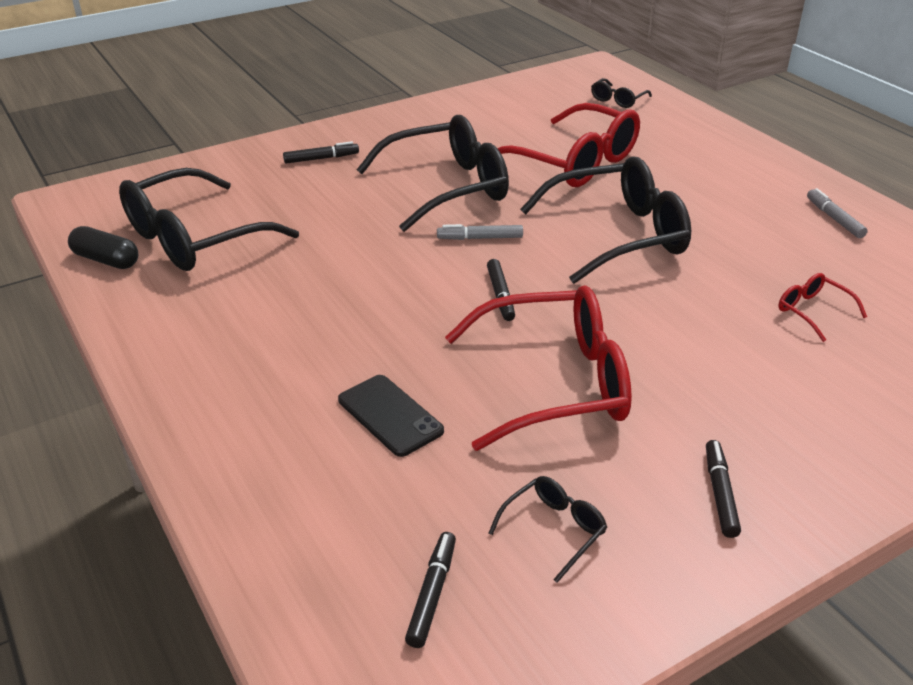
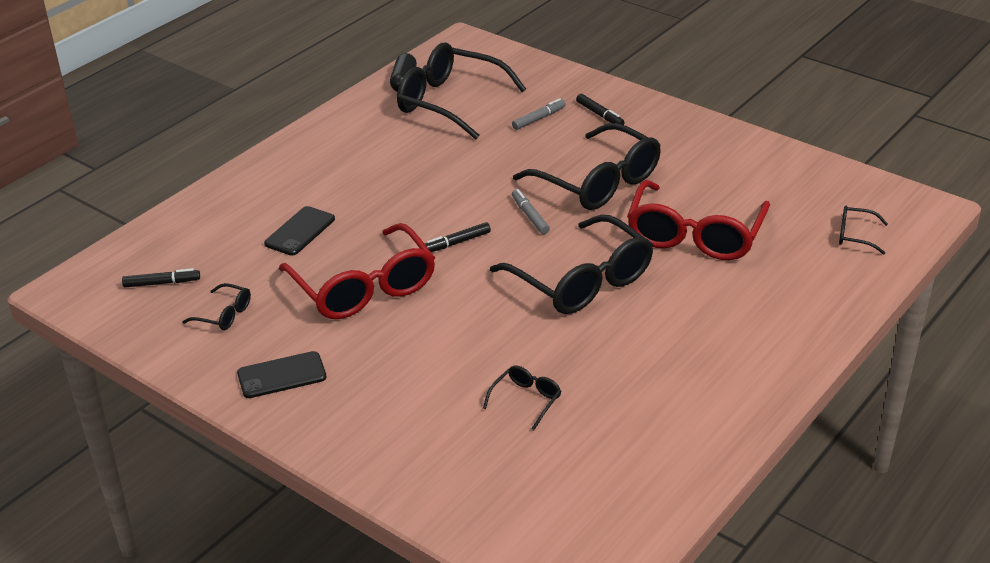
camera: 70 degrees right, 0 degrees up
black marker [706,440,741,538] -> black phone [237,351,327,398]
red glasses [778,273,867,342] -> black glasses [483,366,561,430]
grey marker [807,188,868,238] -> grey marker moved to [512,98,566,130]

